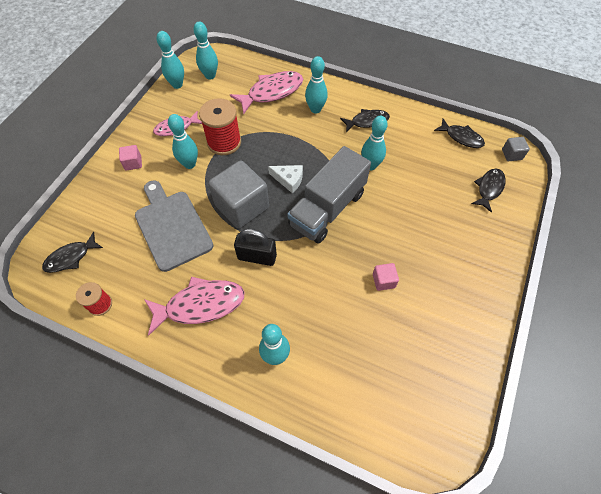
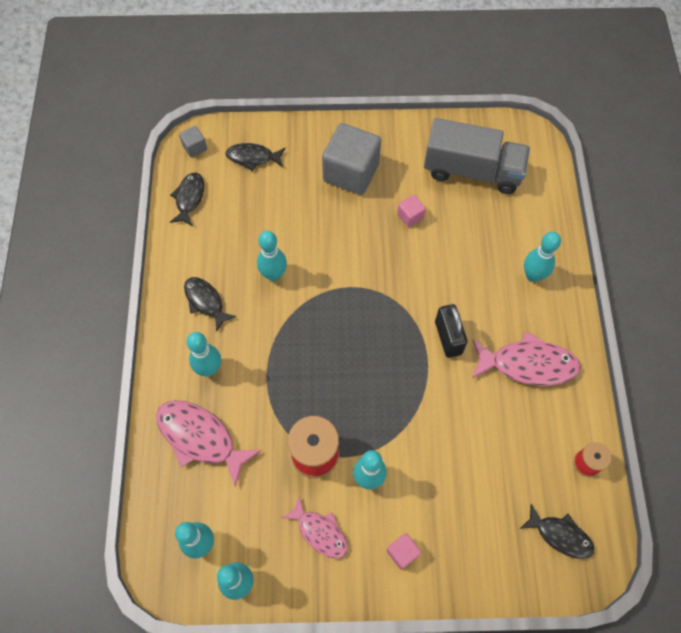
camera: 115 degrees left, 5 degrees up
grey cutting board [135,180,214,272] -> none
pink fish [144,277,245,336] -> pink fish turned 135 degrees clockwise [472,331,581,386]
grey cube [208,160,269,229] -> grey cube moved to [322,123,381,195]
white cheese [268,165,303,194] -> none
grey truck [287,146,371,243] -> grey truck moved to [424,118,530,194]

